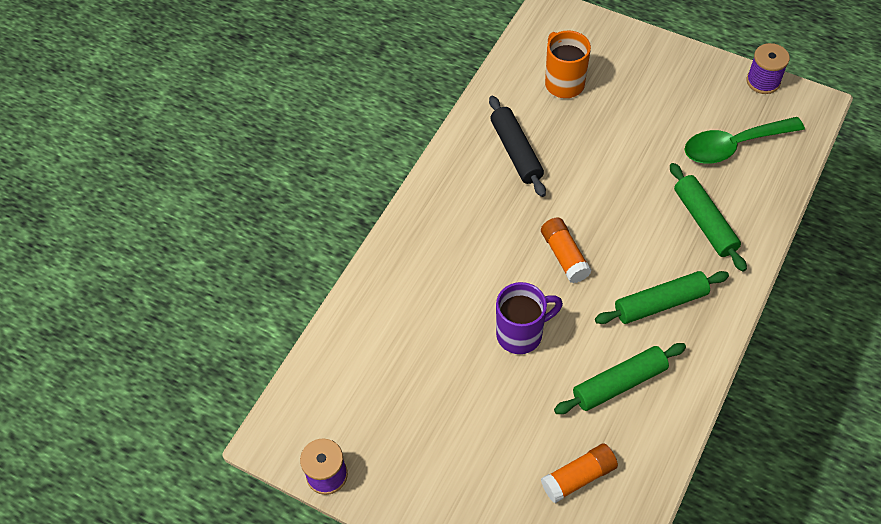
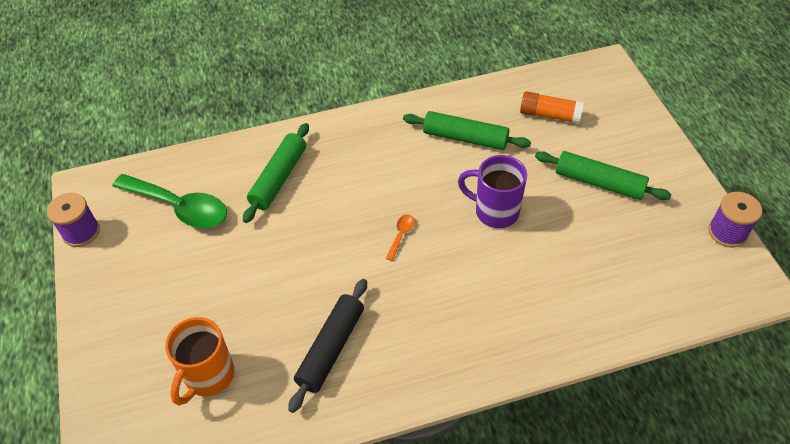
camera: 135 degrees left, 5 degrees down
orange glue stick [541,217,592,283] -> orange spoon [386,214,415,261]
green rolling pin [595,271,729,324] -> green rolling pin moved to [535,151,672,200]

